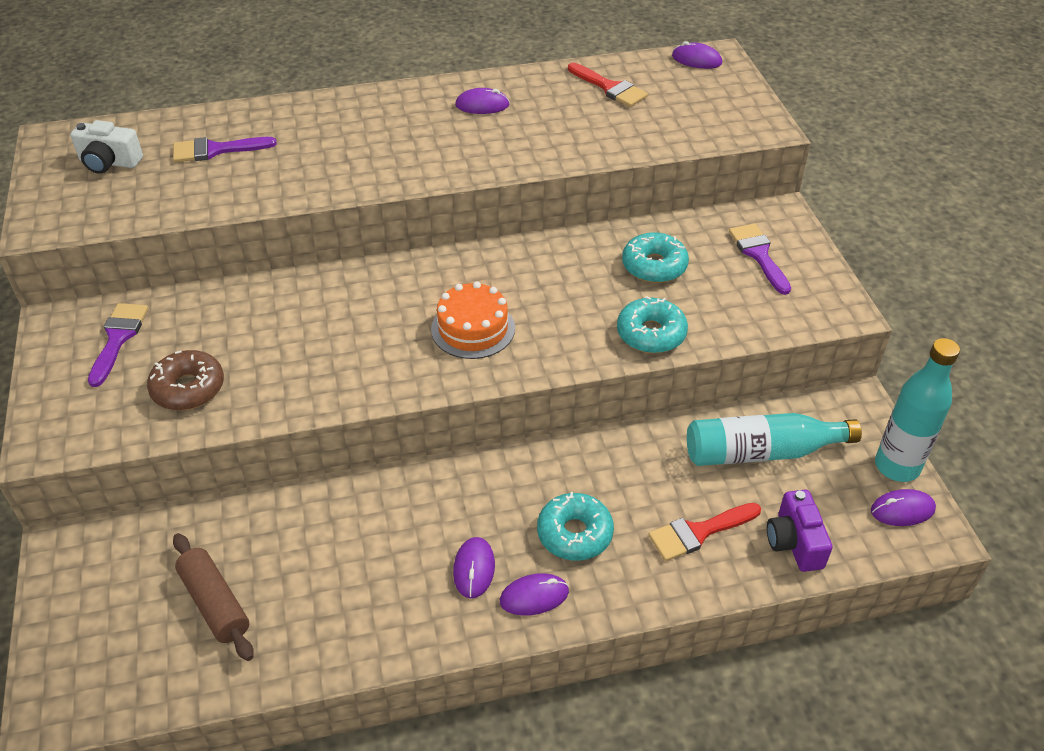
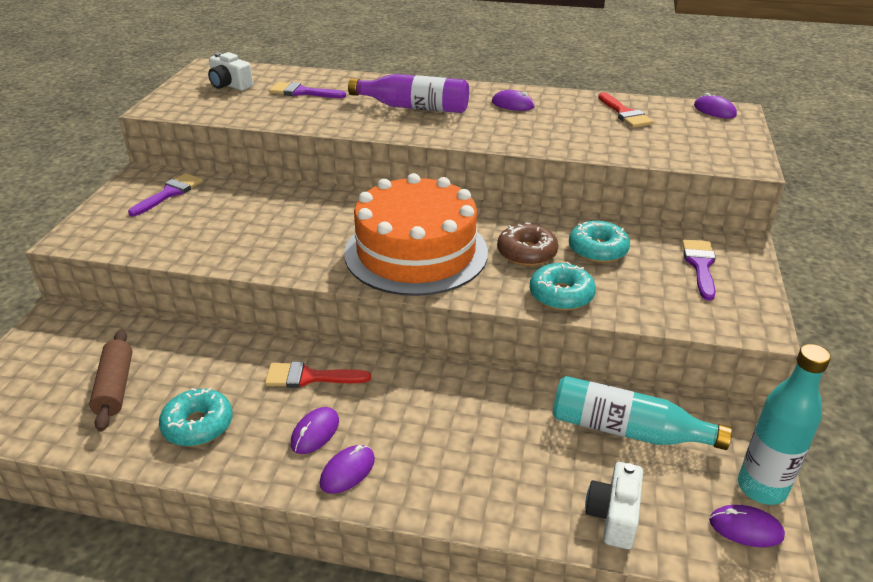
camera: 25 degrees right, 10 degrees down
brown donut [147,350,224,410] -> brown donut moved to [497,222,558,266]
orange cake [431,281,515,359] -> orange cake [344,173,488,296], size x1.98
purple mouse [500,573,569,616] -> purple mouse turned 60 degrees counterclockwise [320,445,375,494]
turquoise donut [537,492,614,561] -> turquoise donut moved to [159,388,233,446]
red brush [648,503,761,561] -> red brush moved to [265,362,371,388]
purple camera [767,490,833,572] -> white camera [585,462,643,549]
none -> purple bottle [348,74,469,113]

